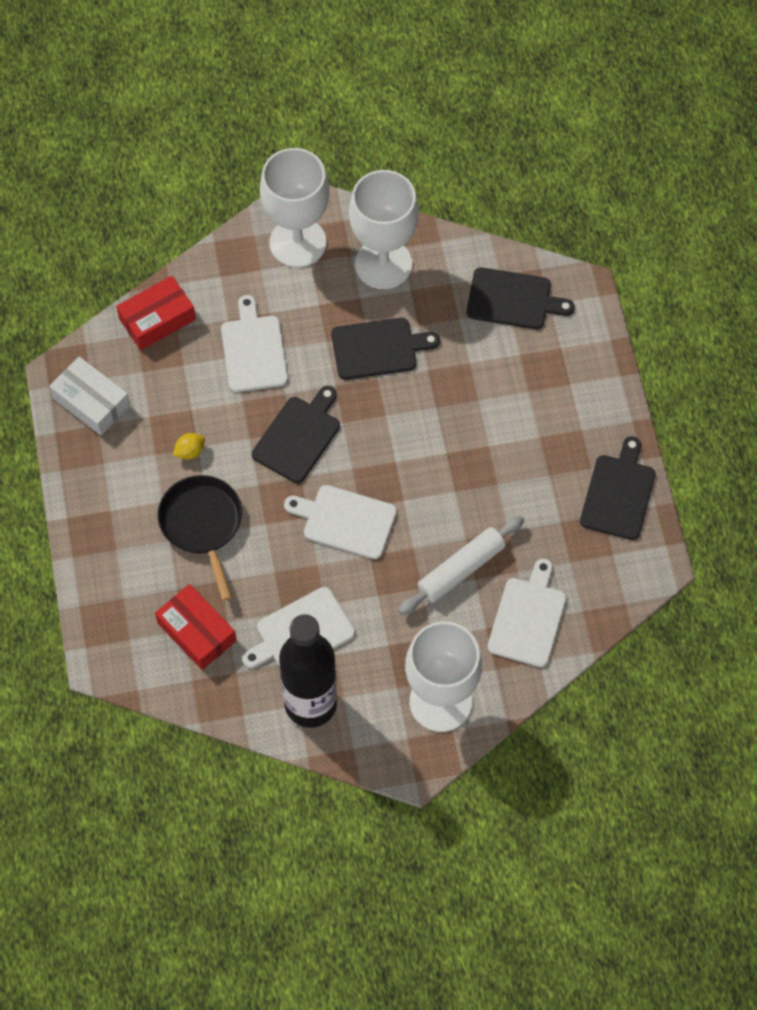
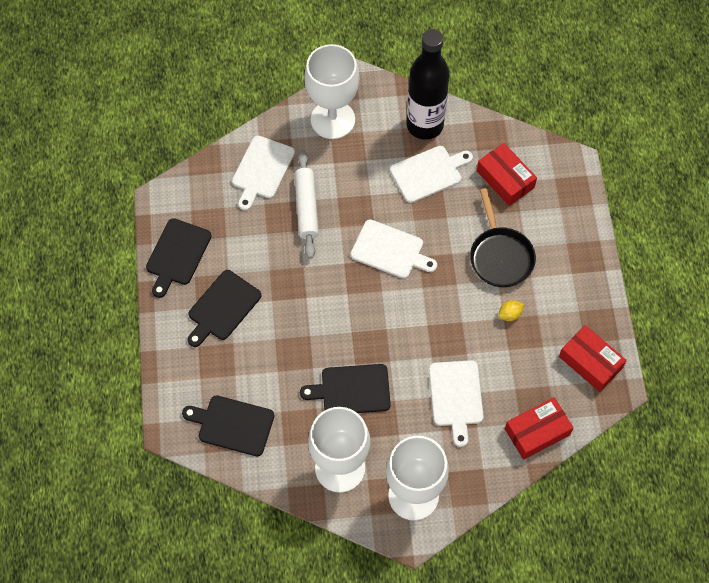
camera: 175 degrees left, 0 degrees up
white box [49,357,130,436] -> red box [559,325,627,392]
black cutting board [252,386,340,483] -> black cutting board moved to [188,270,261,347]
white rolling pin [398,515,524,615] -> white rolling pin turned 60 degrees counterclockwise [294,150,319,259]

